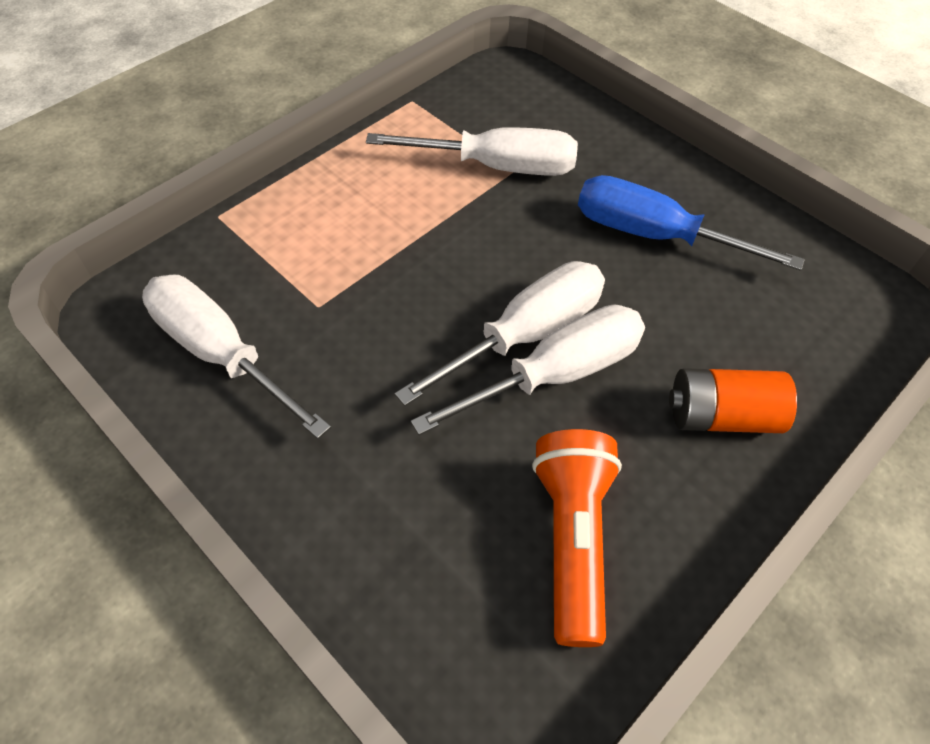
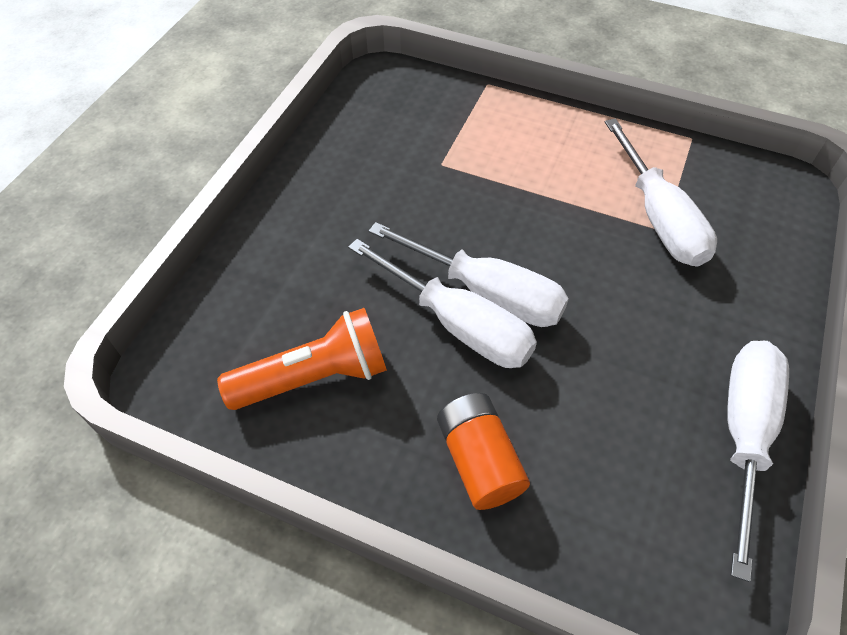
camera: 70 degrees right, 0 degrees up
white screwdriver [142,275,331,439] -> white screwdriver moved to [727,341,789,582]
blue screwdriver [578,175,805,271] -> none

